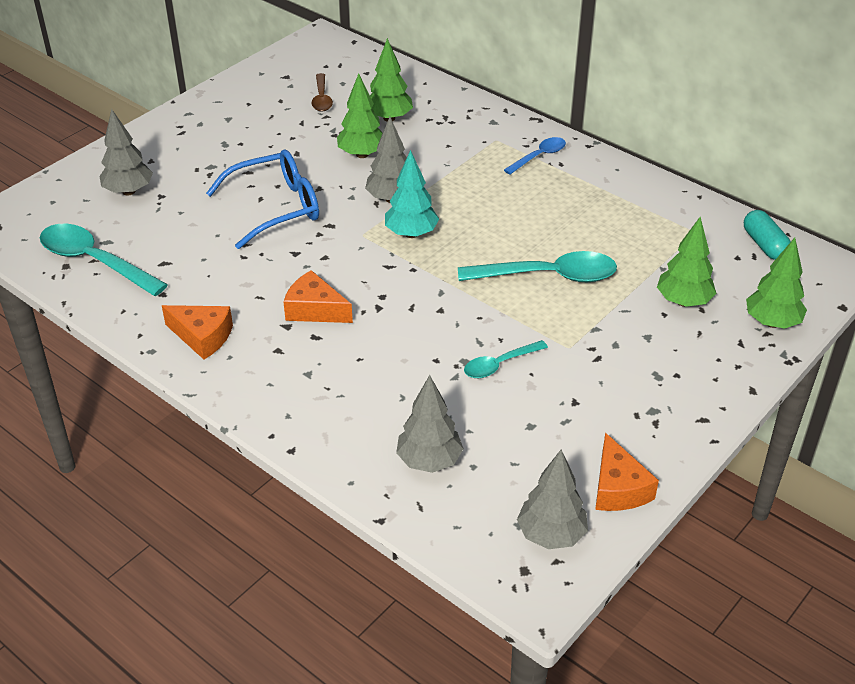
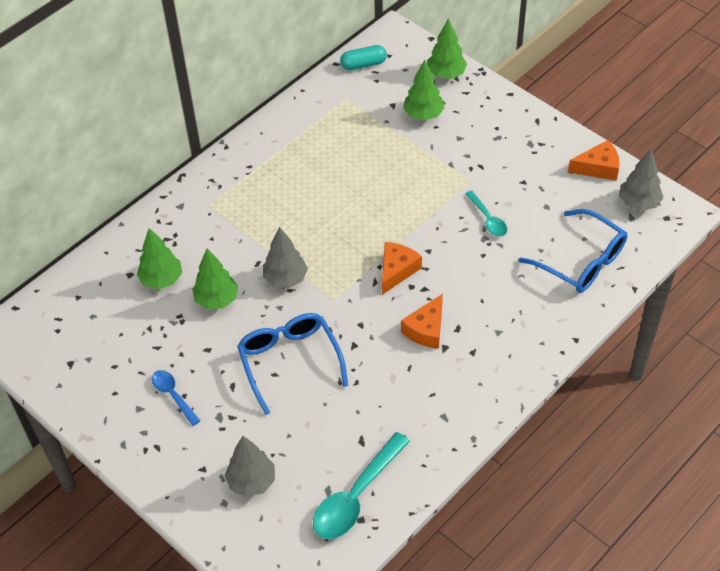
camera: 85 degrees left, 10 degrees up
orange cheese [162,305,233,360] -> orange cheese moved to [382,242,422,295]
brown spoon [311,73,333,111] -> none
turquoise tree [385,150,439,238] -> none
grey tree [396,375,464,473] -> blue glasses [519,209,627,293]
turquoise spoon [458,251,617,282] -> none
blue spoon [504,137,566,174] -> blue spoon moved to [152,370,200,426]

